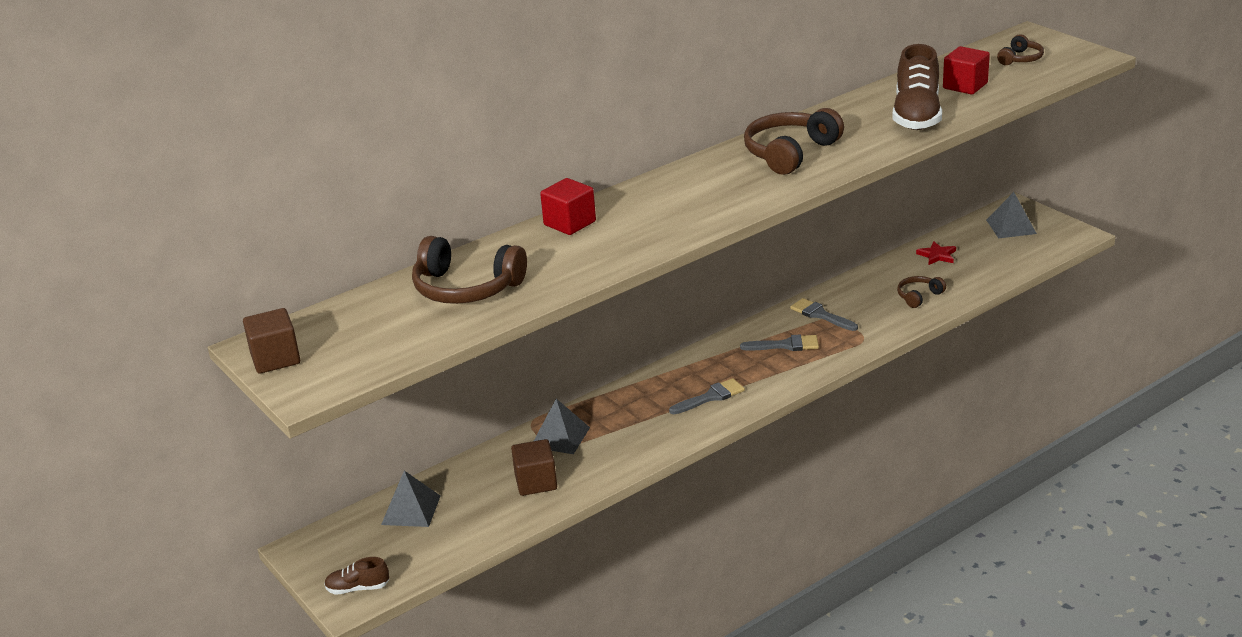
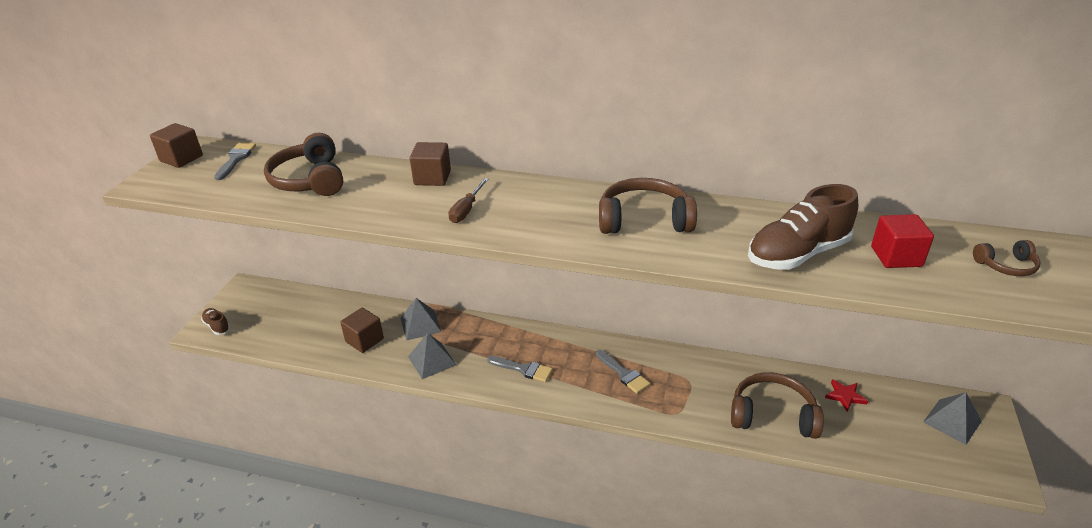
camera: 50 degrees right, 5 degrees up
grey pyramid [381,471,441,527] -> grey pyramid moved to [408,333,456,379]
red cube [540,178,596,235] -> brown cube [410,142,451,186]
grey brush [790,298,858,331] -> grey brush moved to [214,143,256,180]
brown headphones [897,276,946,308] -> brown headphones [731,372,824,439], size x1.90
none -> brown screwdriver [448,178,488,223]

